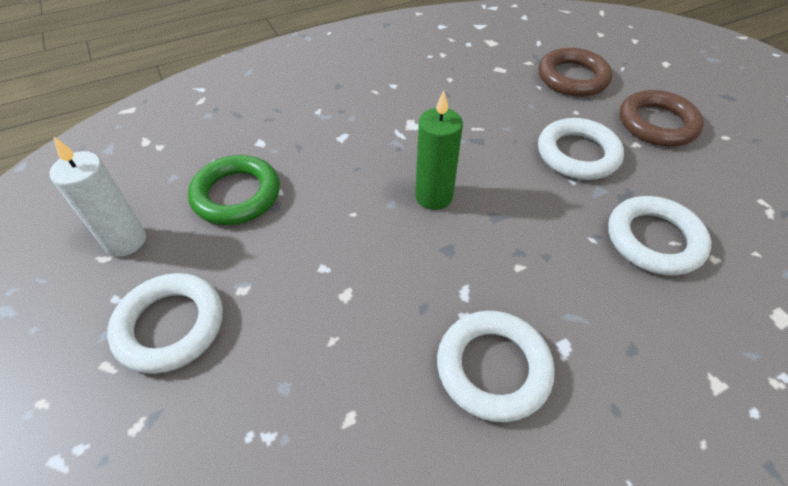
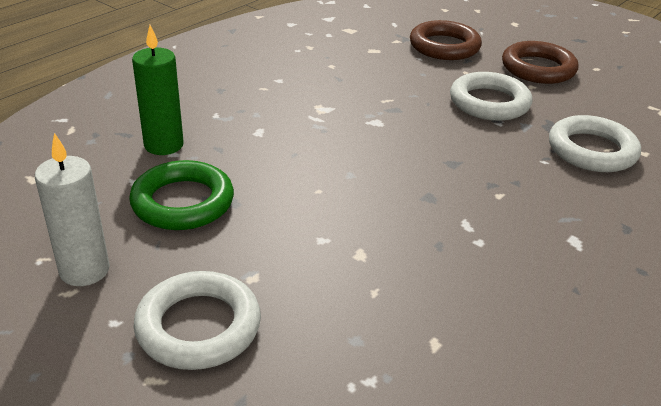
camera: 25 degrees left, 15 degrees down
green candle [415,91,463,210] -> green candle moved to [132,25,184,155]
white ring [437,311,555,422] -> none

